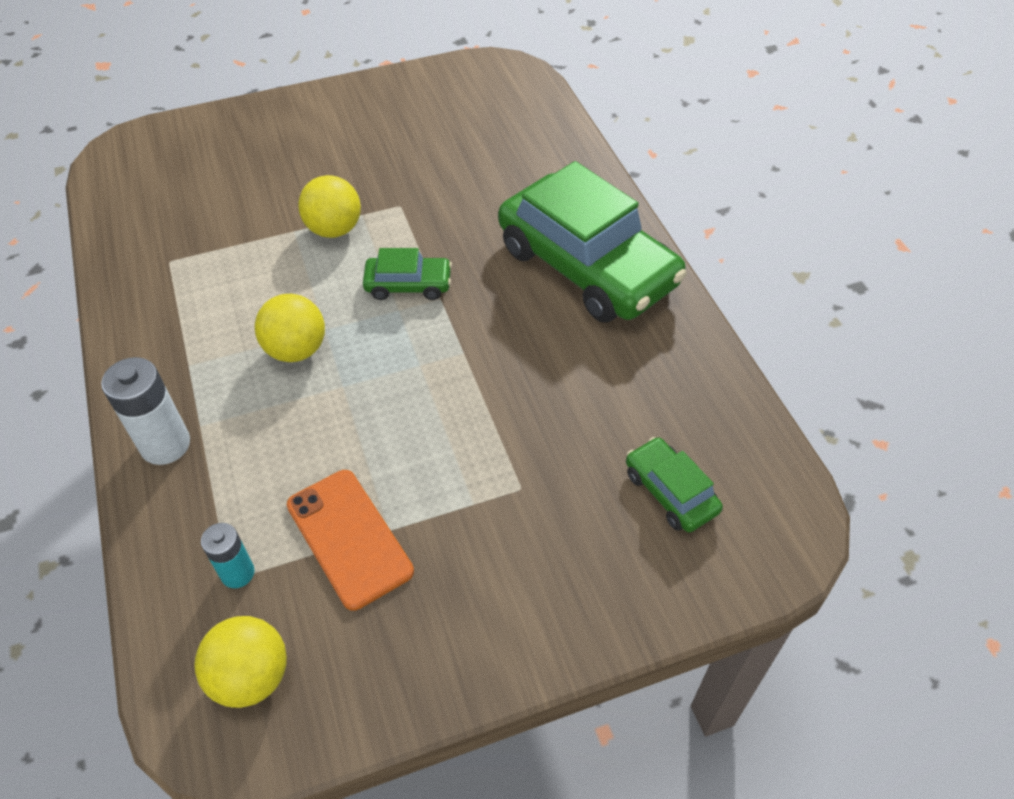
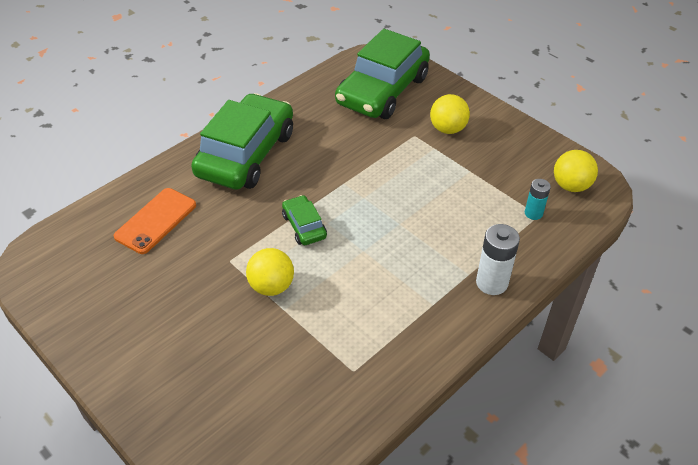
camera: 115 degrees left, 5 degrees down
yellow ball [255,294,325,362] -> yellow ball moved to [430,94,470,134]
orange phone [287,470,414,611] -> orange phone moved to [114,188,196,254]
green car [626,437,723,532] -> green car [335,29,430,119], size x2.23

